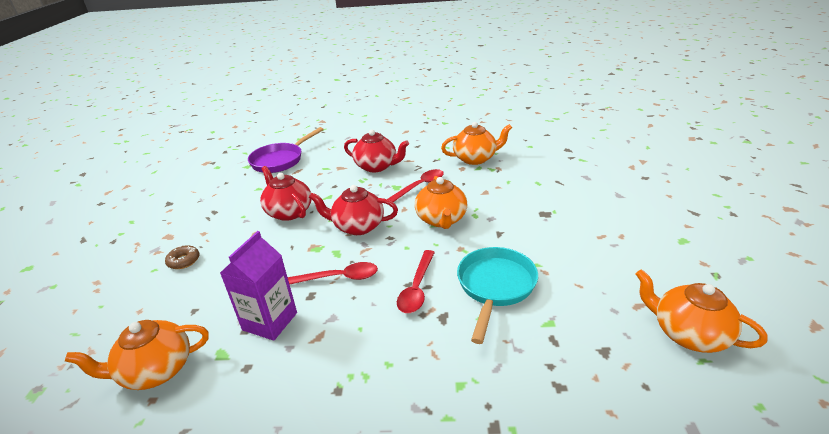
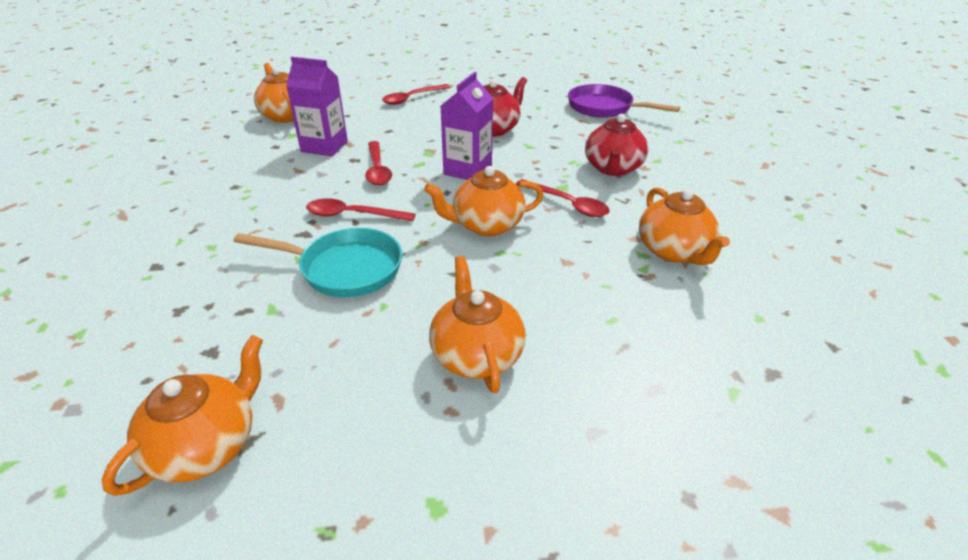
camera: 80 degrees right, 5 degrees up
brown donut [165,245,200,269] -> red spoon [382,84,450,105]
red teapot [309,185,398,235] -> purple carton [441,72,493,180]
none -> orange teapot [429,256,526,393]

